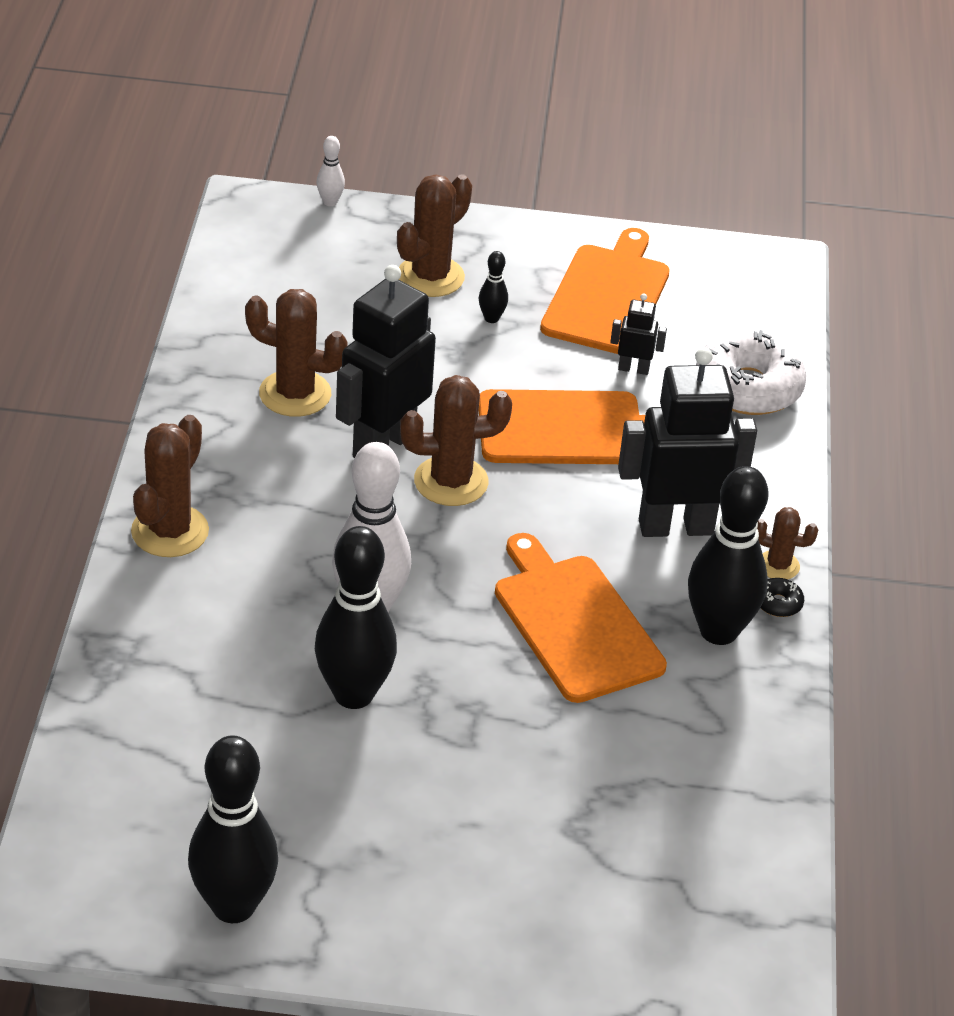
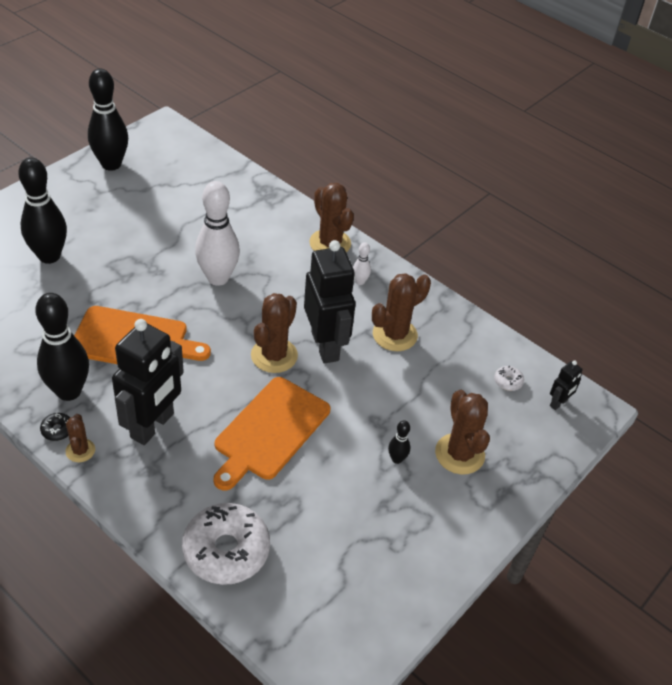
camera: 125 degrees right, 5 degrees up
black bowling pin [315,526,397,709] -> black bowling pin moved to [18,158,67,264]
white bowling pin [317,136,345,206] -> white bowling pin moved to [353,242,371,285]
orange cutting board [540,228,670,354] -> none
black robot [610,293,667,375] -> black robot moved to [550,360,582,410]
brown cactus [757,507,818,579] -> brown cactus turned 60 degrees counterclockwise [66,414,95,462]
none -> white donut [494,365,524,391]

